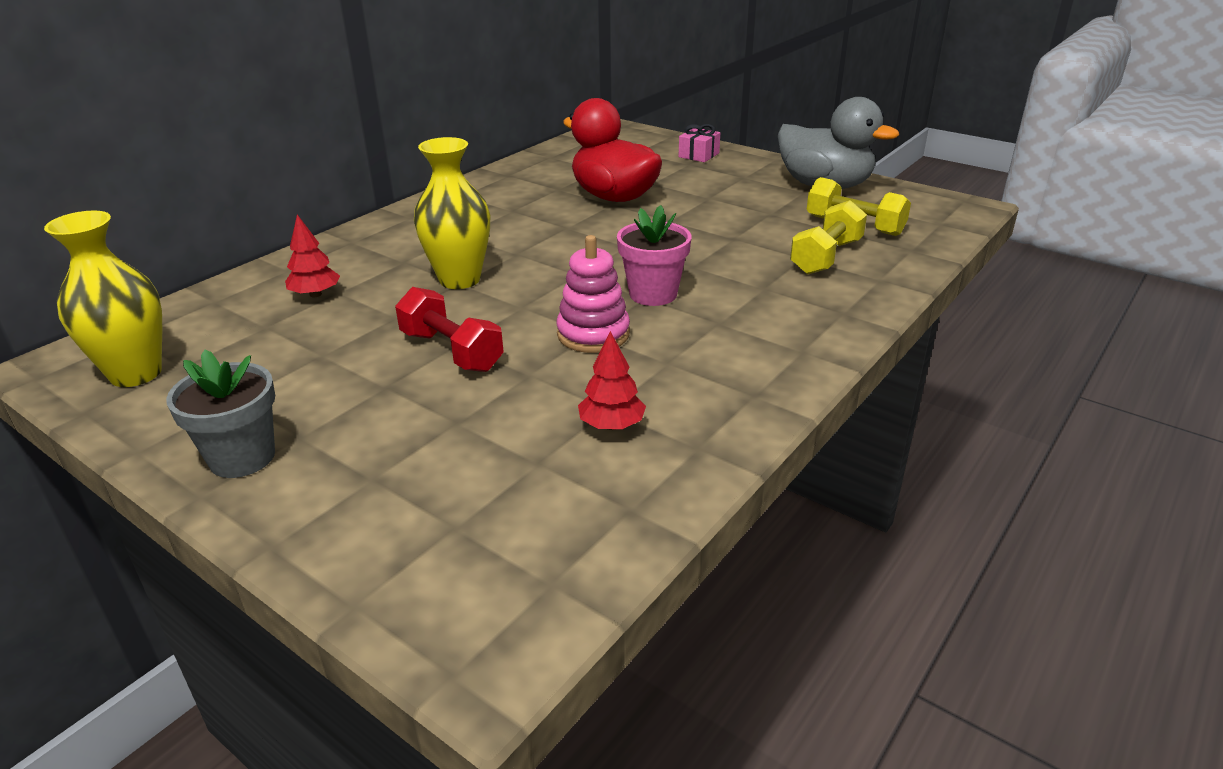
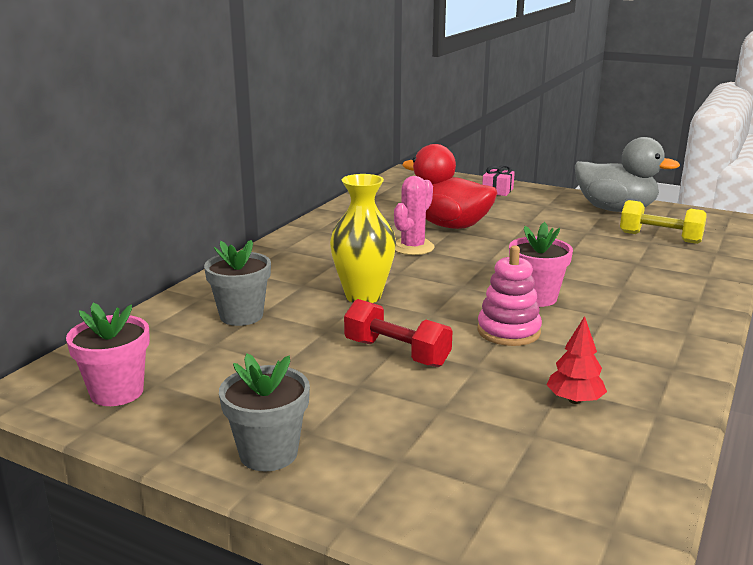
camera: 10 degrees left, 10 degrees down
yellow vase [44,211,163,387] -> pink flower pot [66,303,150,406]
red tree [285,215,340,297] -> grey flower pot [204,240,271,326]
yellow dumbbell [790,200,867,275] -> none
none -> pink cactus [394,176,435,255]

